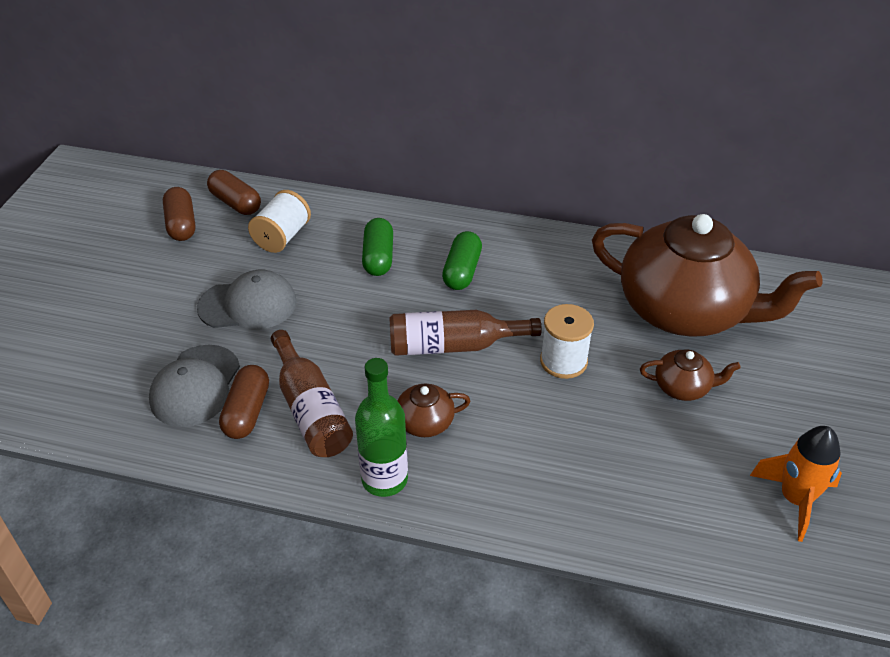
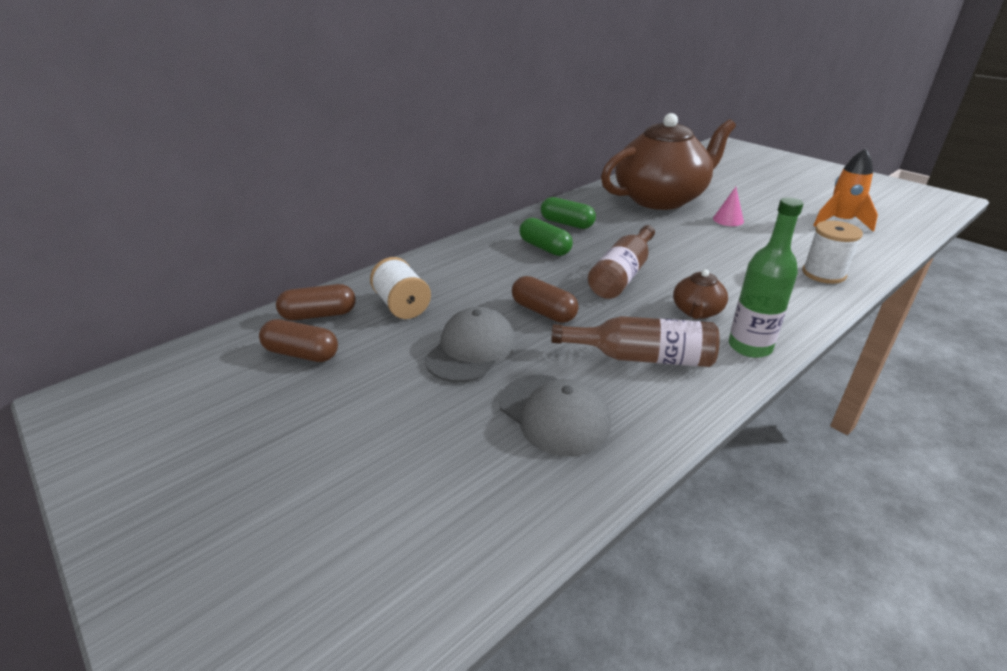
camera: 55 degrees left, 10 degrees down
brown capsule [219,365,269,439] -> brown capsule moved to [512,276,579,323]
green capsule [362,218,393,276] -> green capsule moved to [541,197,596,229]
white spool [540,304,594,379] -> white spool moved to [802,220,863,284]
brown teapot [640,349,741,401] -> pink cone [713,187,744,226]

